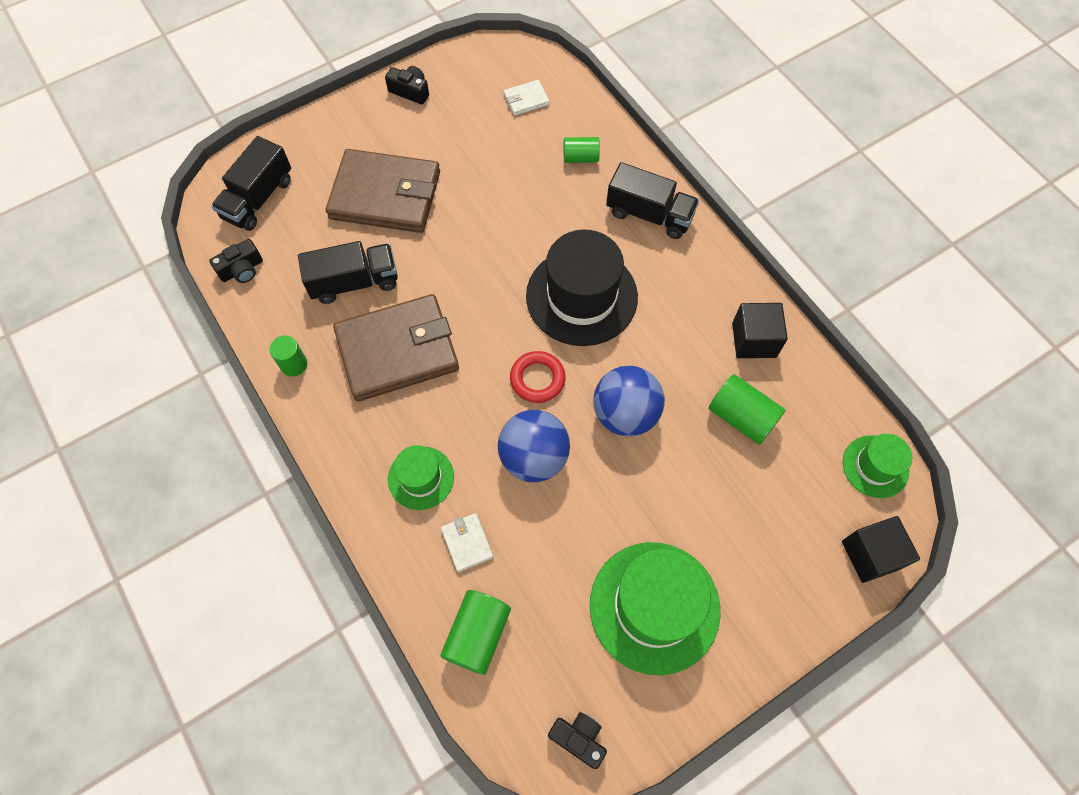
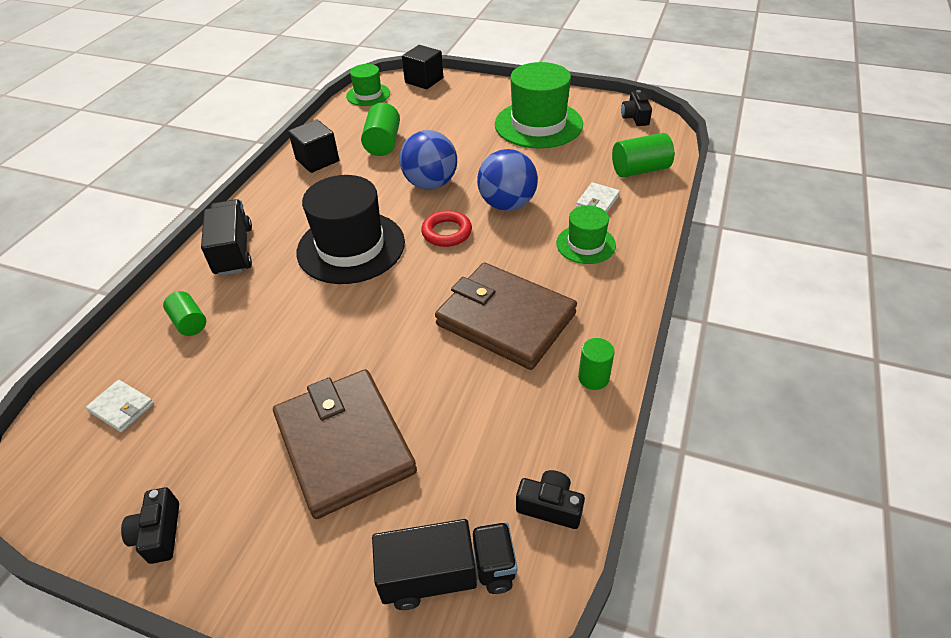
camera: 125 degrees left, 20 degrees down
black truck [298,241,398,304] -> none

